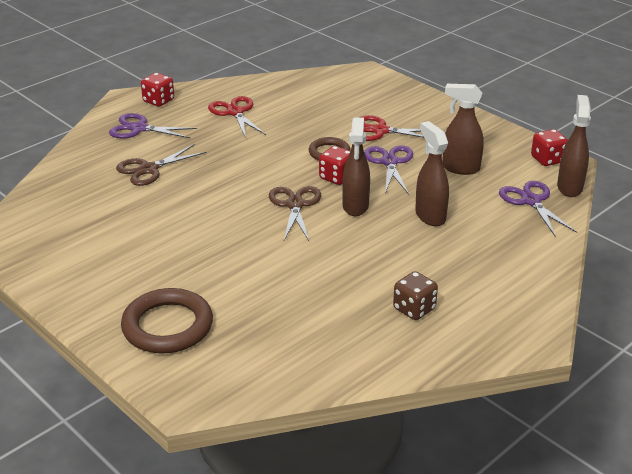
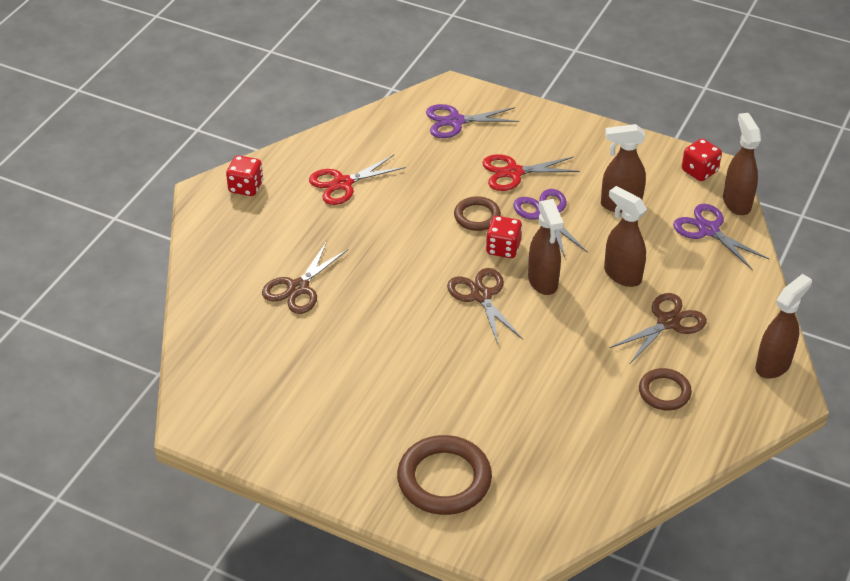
camera: 20 degrees left, 10 degrees up
purple scissors [109,113,197,139] -> purple scissors moved to [426,104,519,138]
red scissors [208,96,266,138] -> red scissors turned 75 degrees counterclockwise [309,155,406,205]
brown dice [393,271,438,320] -> brown ring [639,368,692,410]
none -> brown scissors [610,293,707,365]
none -> brown spray bottle [755,274,812,379]

